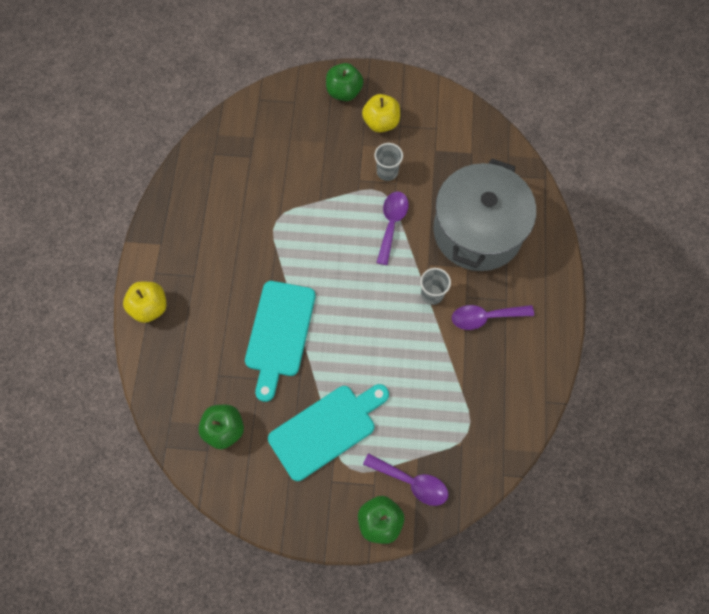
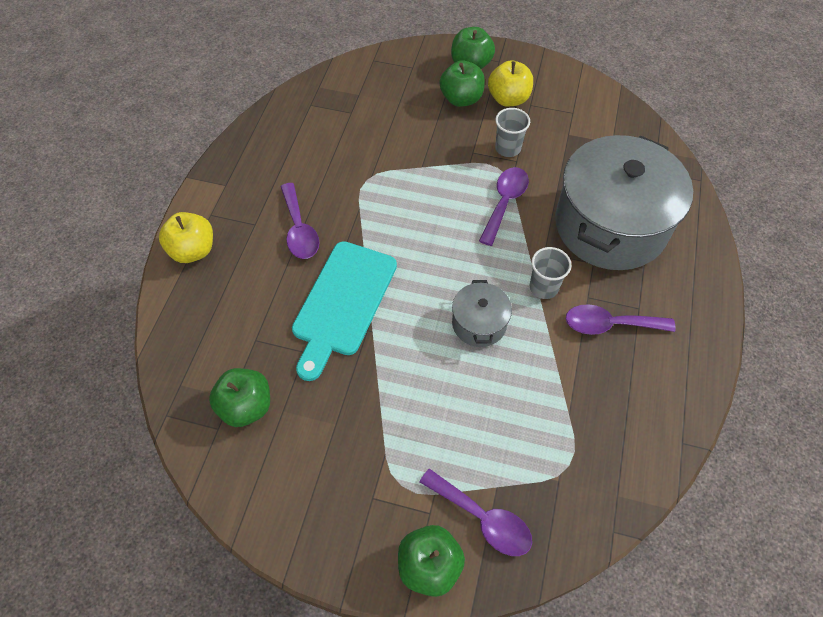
camera: 10 degrees right, 10 degrees down
turquoise cutting board [268,384,389,481] -> none
none -> purple spoon [280,183,319,259]
none -> green apple [440,60,485,107]
none -> grey pot [452,280,512,347]

